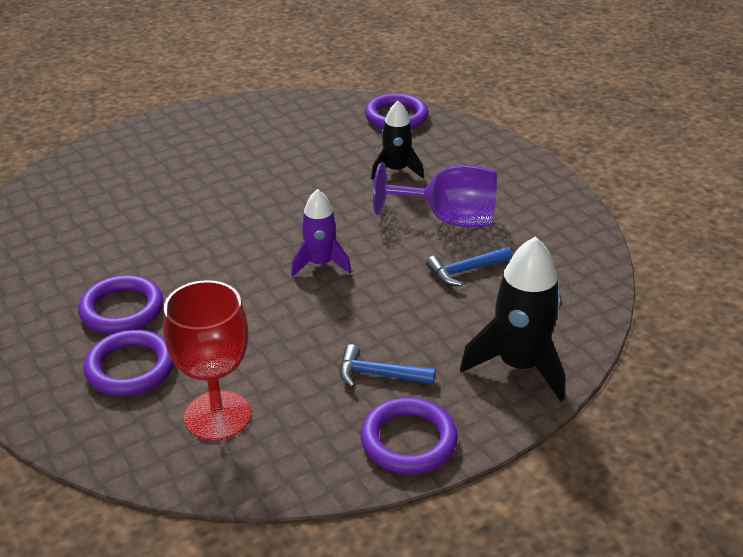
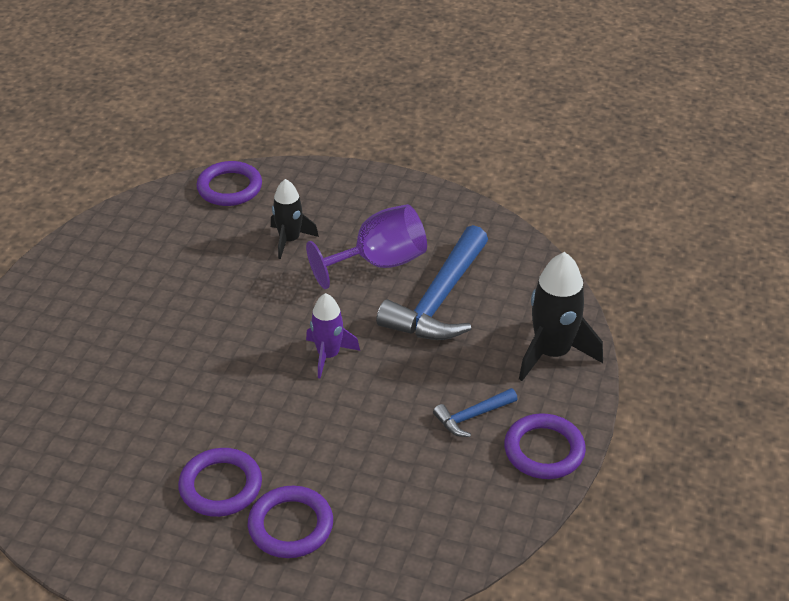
camera: 40 degrees left, 5 degrees up
red goblet [163,280,251,441] -> none
blue hammer [426,247,512,286] -> blue hammer [376,225,488,340], size x2.09

